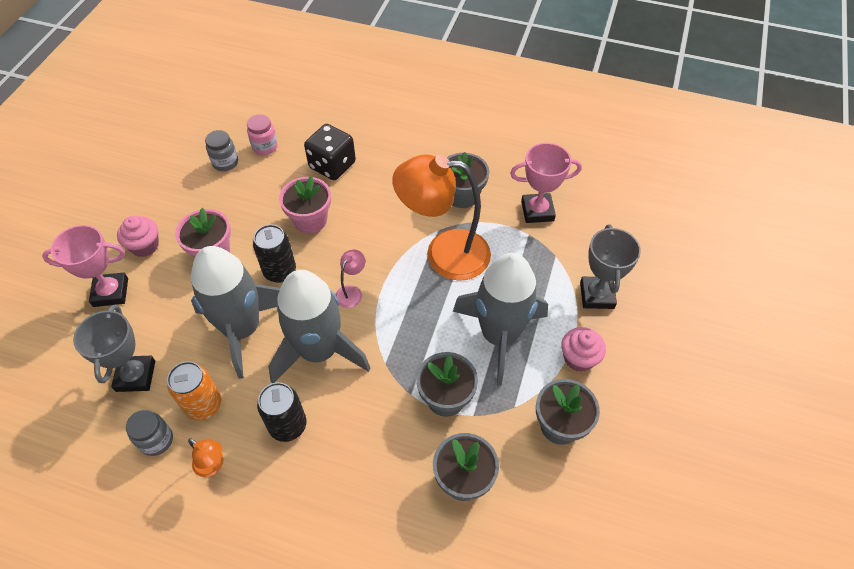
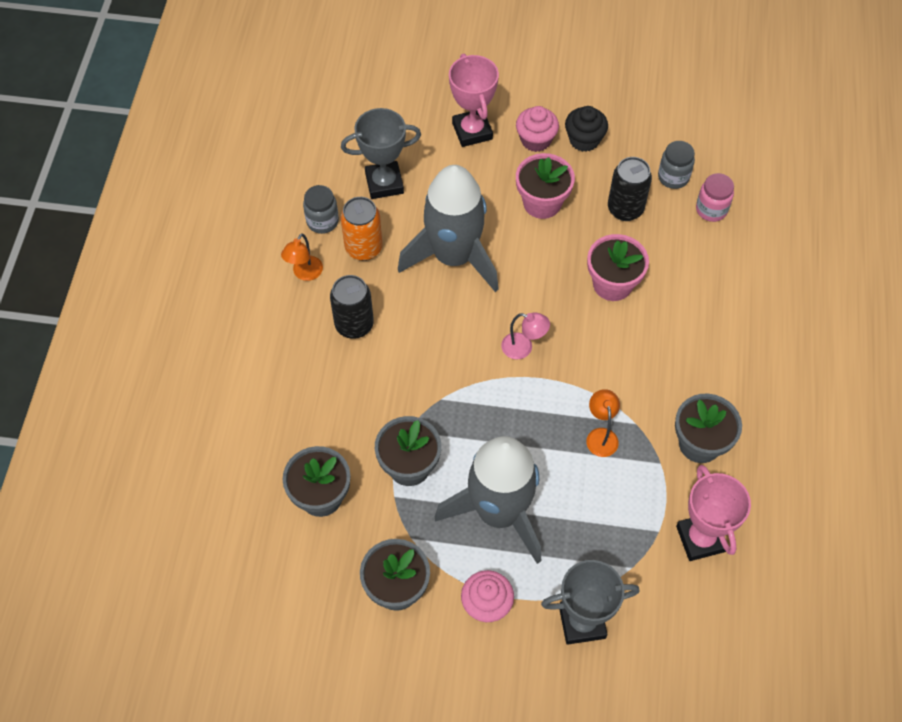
camera: 80 degrees right, 5 degrees up
black can [253,224,296,283] -> black can moved to [608,157,652,221]
grey rocket [268,270,370,383] -> none
black dice [304,124,356,180] -> none
orange lamp [392,154,491,281] -> orange lamp [586,389,620,457], size x0.41
none -> black cupcake [565,106,608,152]

